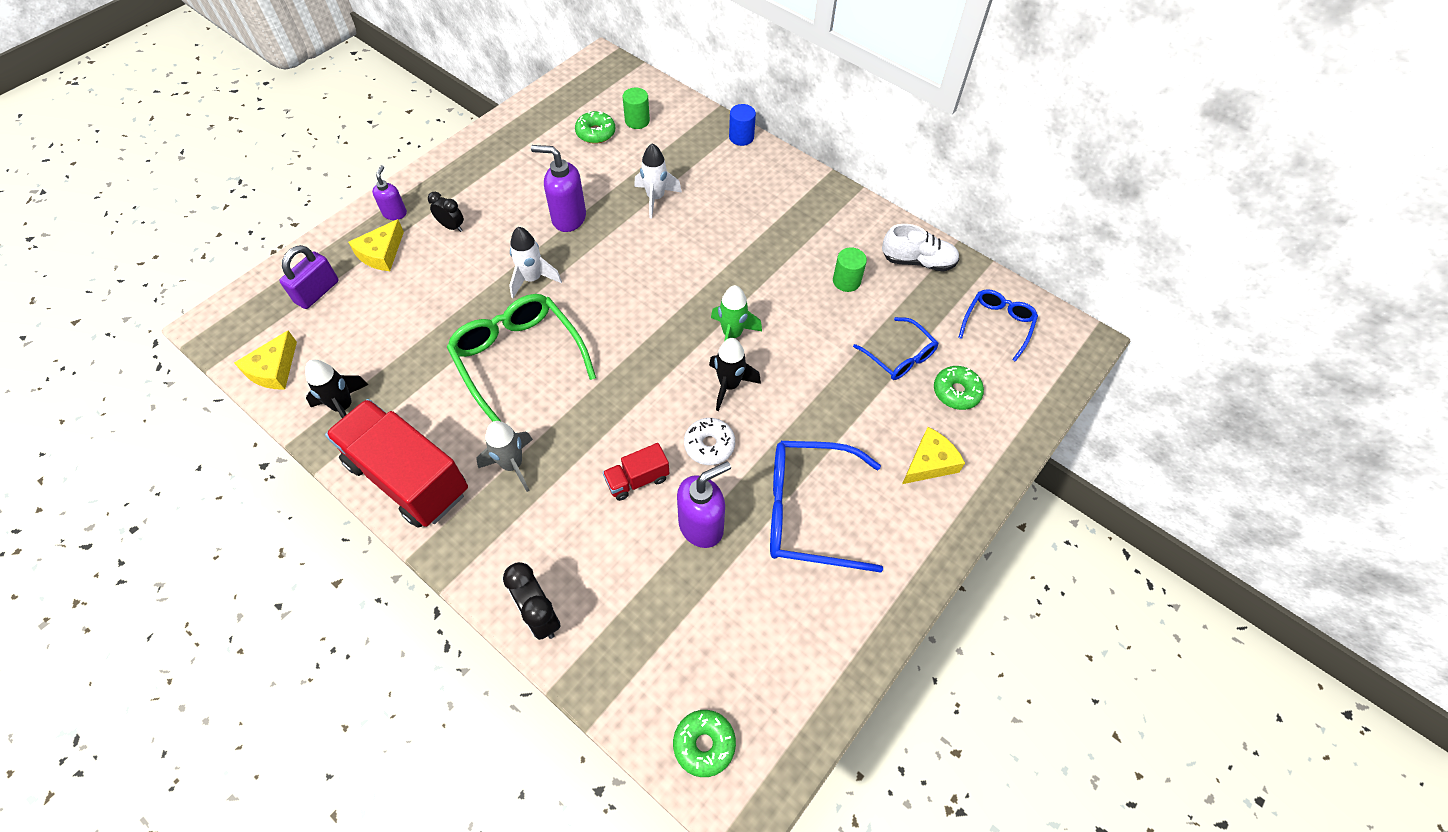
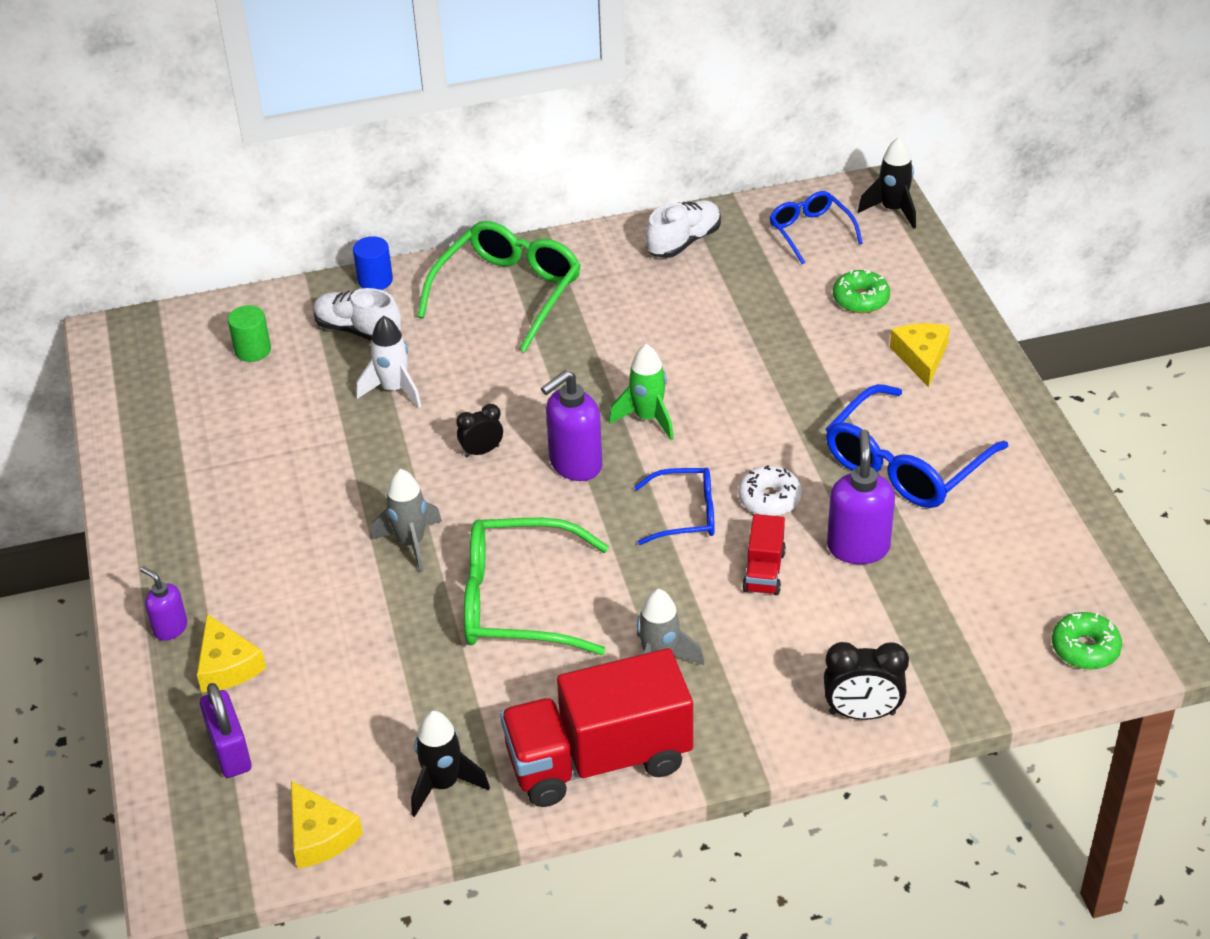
camera: 50 degrees left, 15 degrees down
black clock [428,192,464,232] -> black clock moved to [456,404,503,458]
white rocket [509,227,562,298] -> grey rocket [371,469,442,573]
purple soap dispenser [531,145,586,232] -> purple soap dispenser moved to [541,370,602,481]
green donut [575,111,615,144] -> none
black rocket [709,338,761,411] -> black rocket moved to [858,137,916,229]
green cylinder [833,248,867,292] -> none
blue glasses [853,317,938,380] -> blue glasses moved to [634,468,715,545]
none -> white shoe [313,288,402,341]
none -> green glasses [417,221,581,352]

